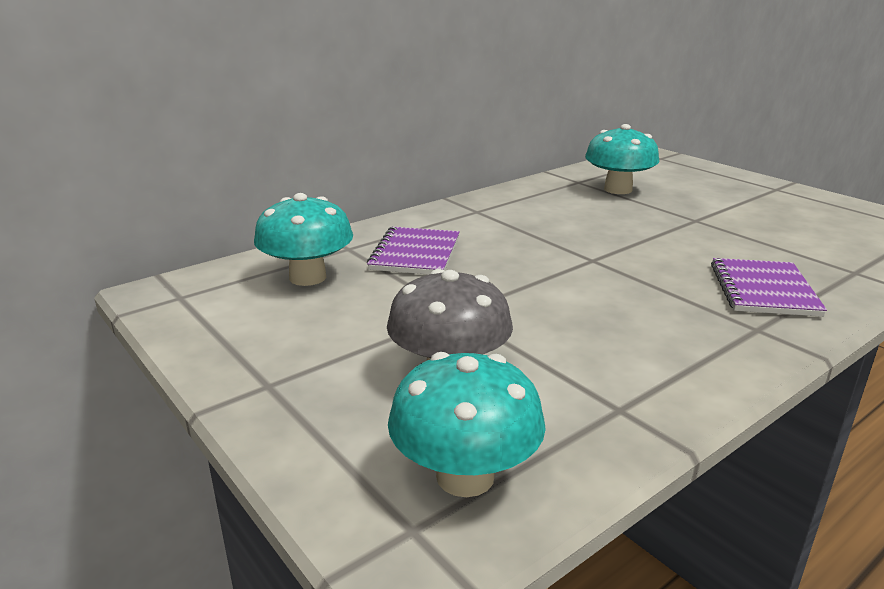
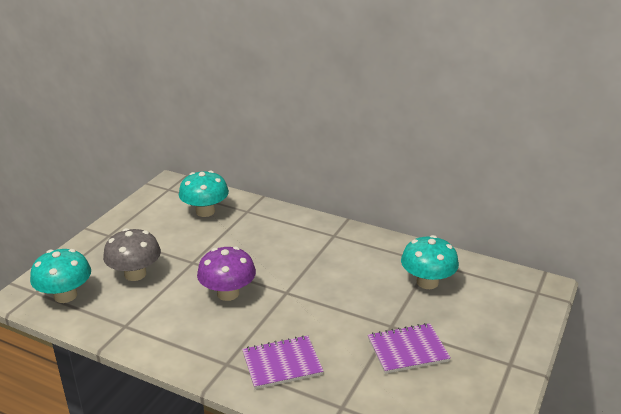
camera: 65 degrees right, 5 degrees up
purple notebook [367,227,460,275] -> purple notebook moved to [368,323,451,374]
none -> purple mushroom [197,247,256,301]

